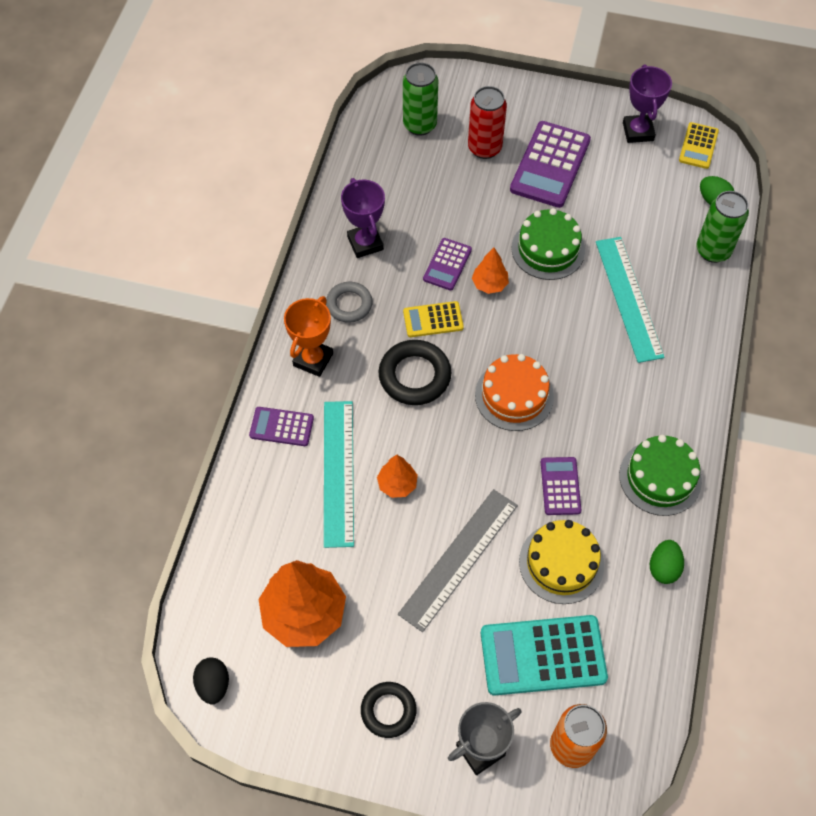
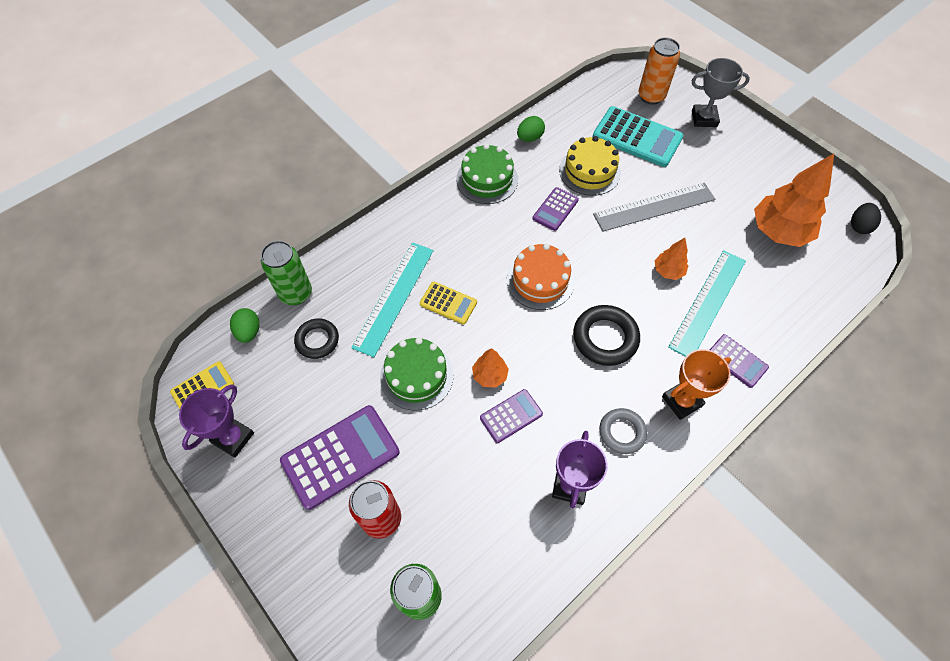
camera: 145 degrees left, 0 degrees up
black ring [361,682,417,738] -> black ring moved to [294,318,339,359]
yellow calculator [403,301,464,337] -> yellow calculator moved to [419,282,477,324]

